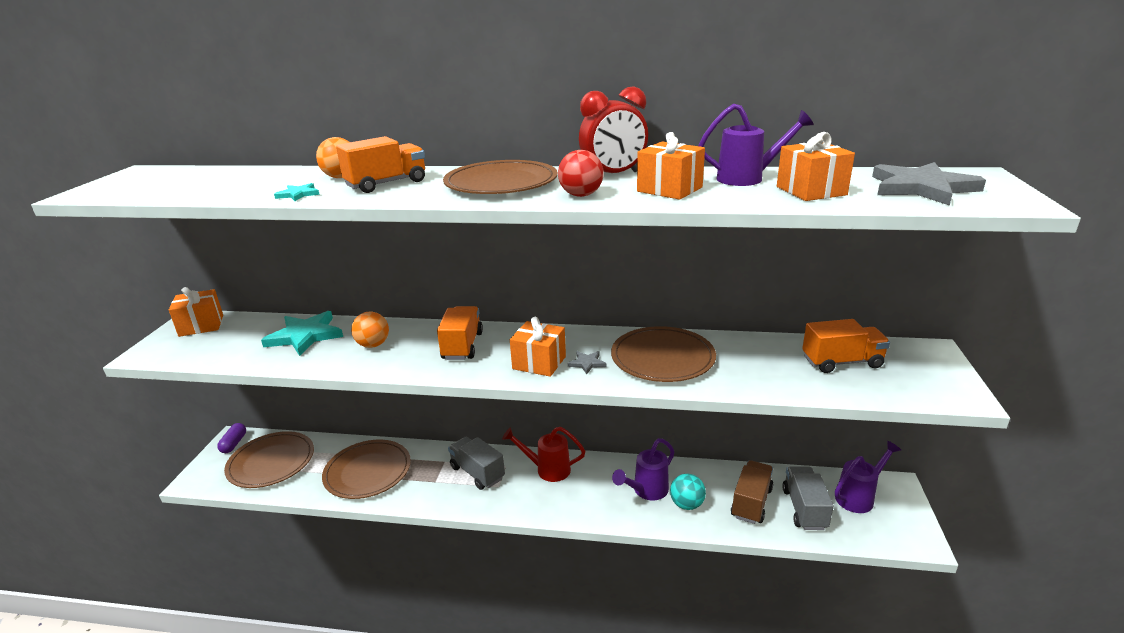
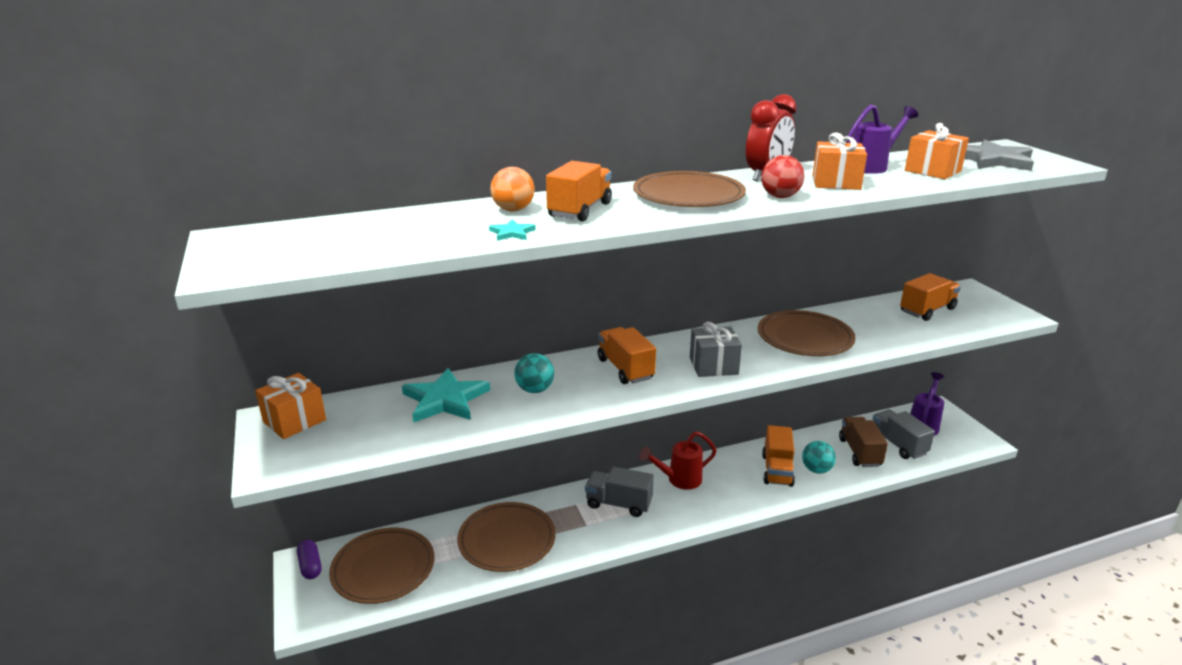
camera: 30 degrees left, 0 degrees up
orange ball [351,312,389,348] -> turquoise ball [514,353,554,393]
orange gift [510,317,566,377] -> grey gift [690,322,742,377]
grey star [568,351,606,375] -> none
purple watering can [612,438,674,500] -> orange truck [762,425,795,487]

